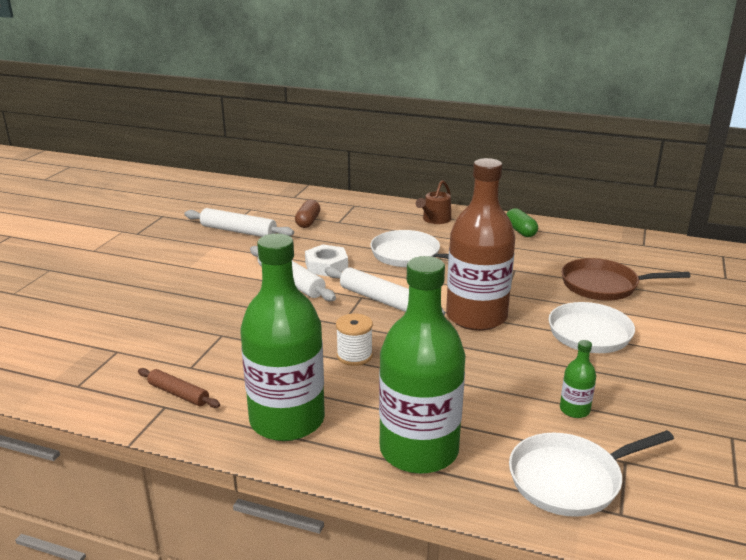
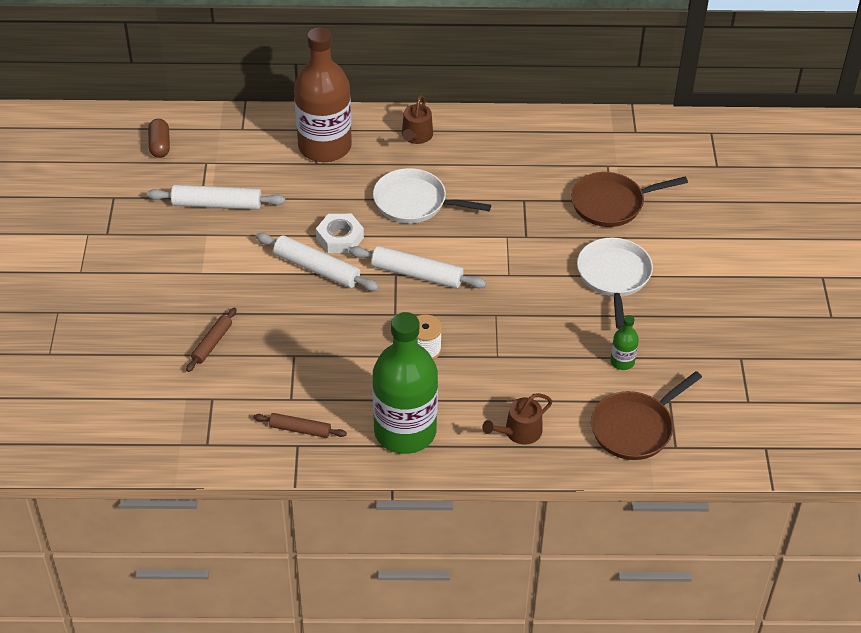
camera: 20 degrees left, 20 degrees up
brown capsule [295,199,320,228] -> brown capsule moved to [148,119,170,158]
green bottle [379,256,466,474] -> brown watering can [482,393,553,444]
brown bottle [446,158,515,331] -> brown bottle moved to [294,27,352,162]
green capsule [507,208,538,237] -> none
white pan [509,430,674,517] -> brown pan [591,371,702,460]
none -> brown rolling pin [186,308,237,372]

